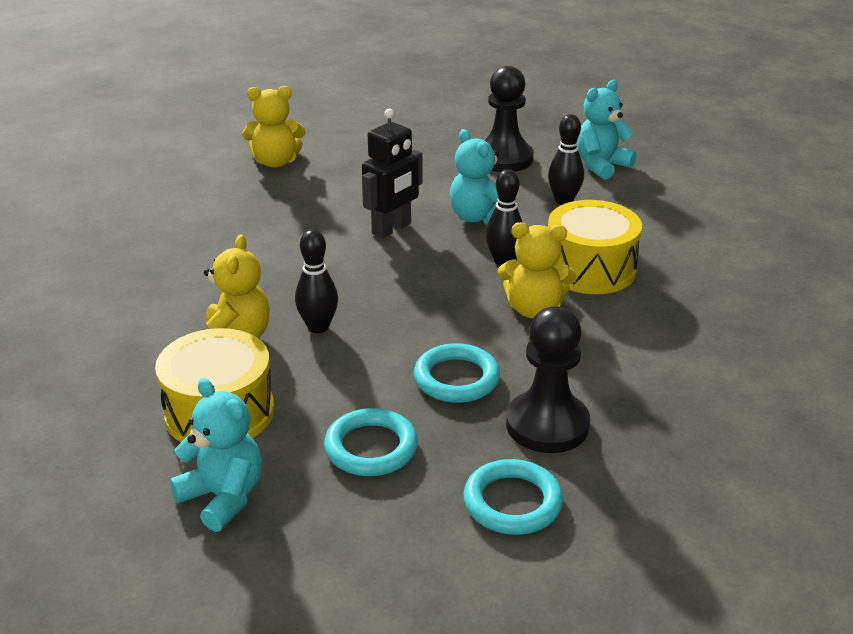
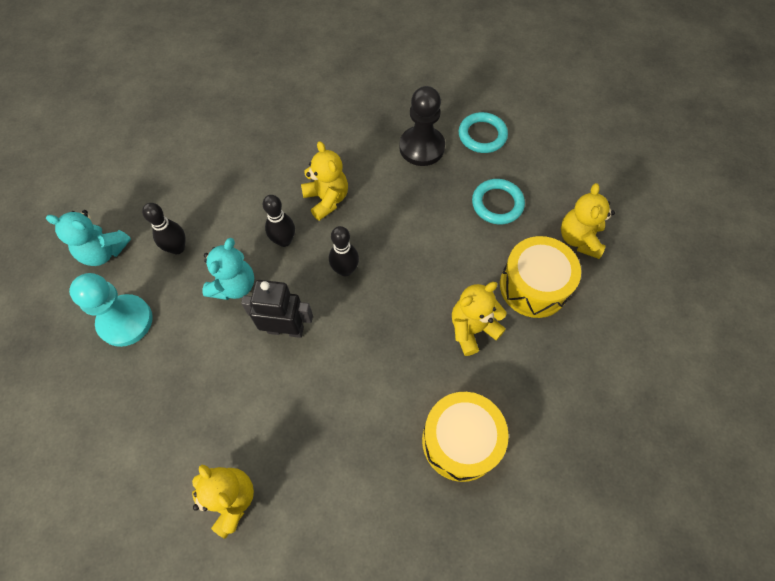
camera: 125 degrees left, 30 degrees up
turquoise teddy bear [170,378,262,532] -> yellow teddy bear [561,183,615,259]
black bowling pin [295,230,338,333] -> black bowling pin moved to [329,226,359,276]
turquoise ring [414,343,500,403] -> none
black pawn [484,66,534,172] -> turquoise pawn [69,273,153,347]
yellow drum [548,200,642,294] -> yellow drum moved to [422,392,509,482]

